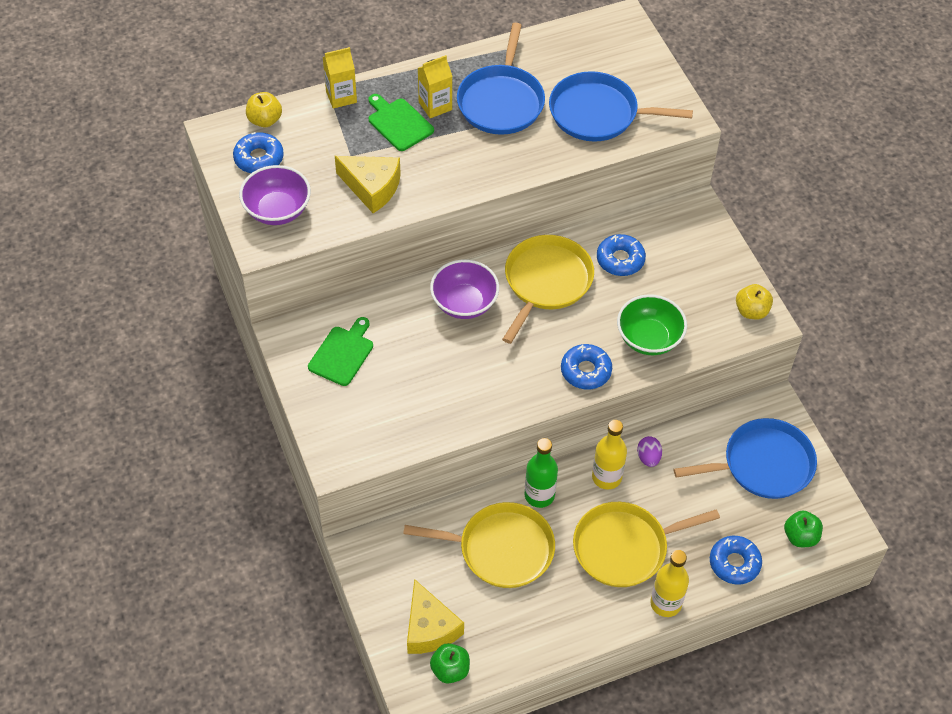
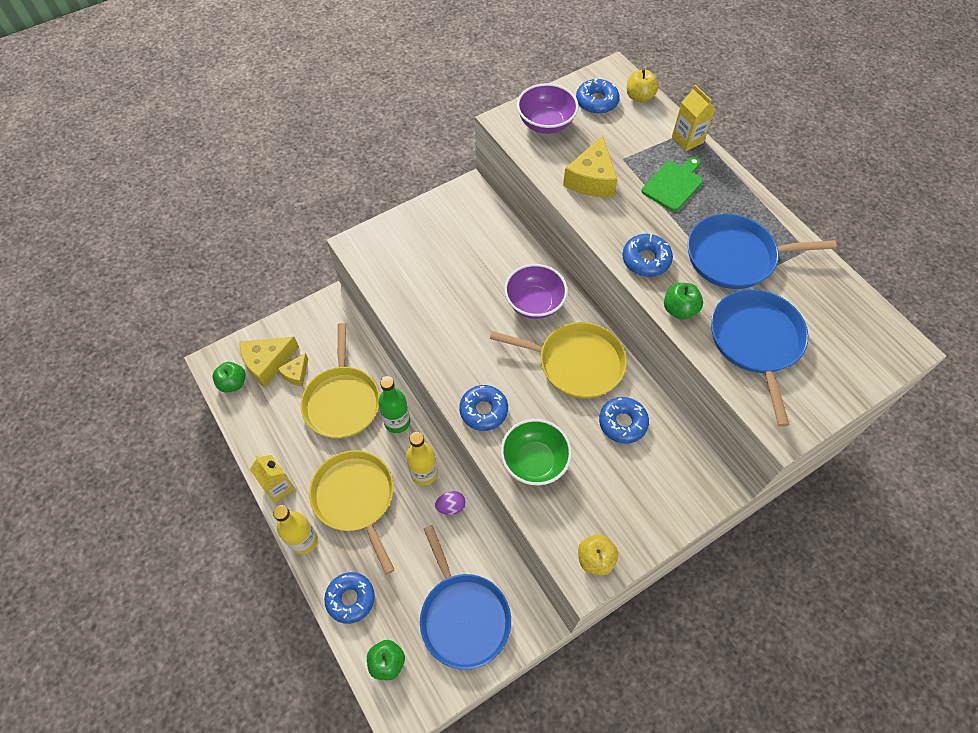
camera: 80 degrees right, 5 degrees up
green cutting board [308,317,373,386] -> none
yellow carton [418,55,452,118] -> yellow carton moved to [250,455,295,503]
none -> yellow cheese [277,353,308,386]
none -> blue donut [622,234,673,277]
none -> green apple [664,283,703,320]

